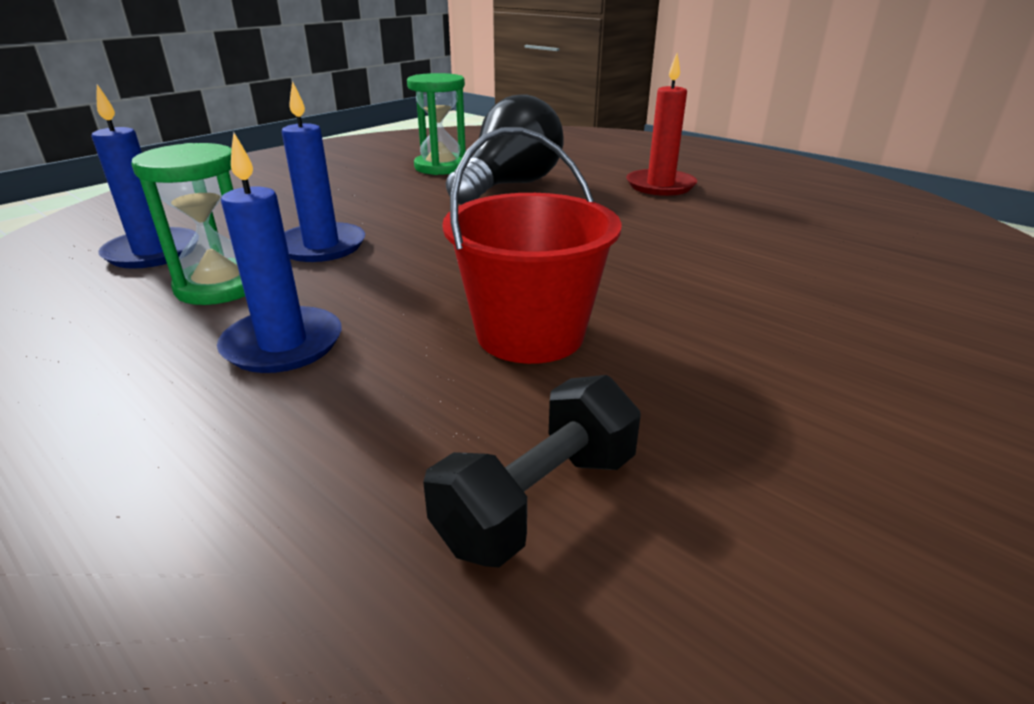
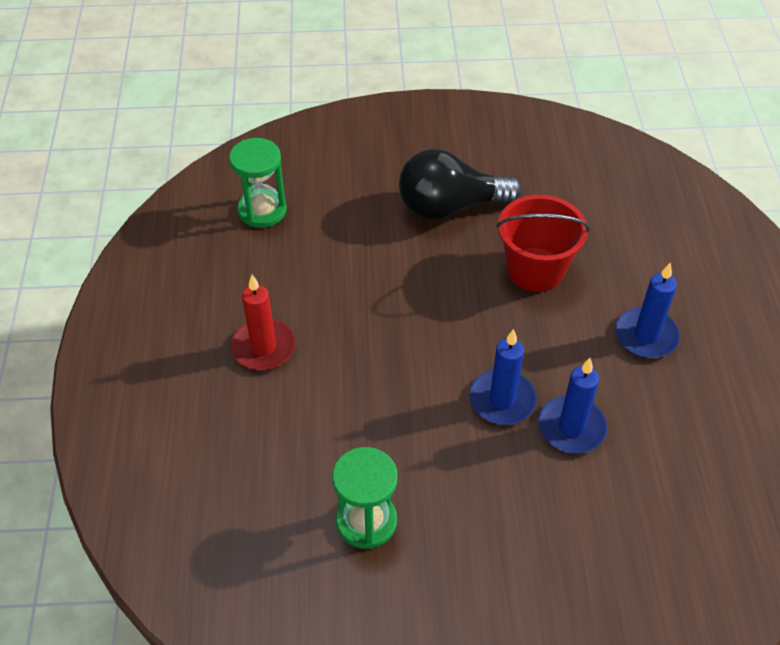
camera: 135 degrees left, 20 degrees up
blue candle [91,84,196,269] -> blue candle moved to [469,329,537,425]
green hourglass [131,143,245,305] -> green hourglass moved to [229,138,287,228]
black dumbbell [423,375,641,567] -> none
black light bulb [446,95,563,205] -> black light bulb moved to [399,149,522,220]

